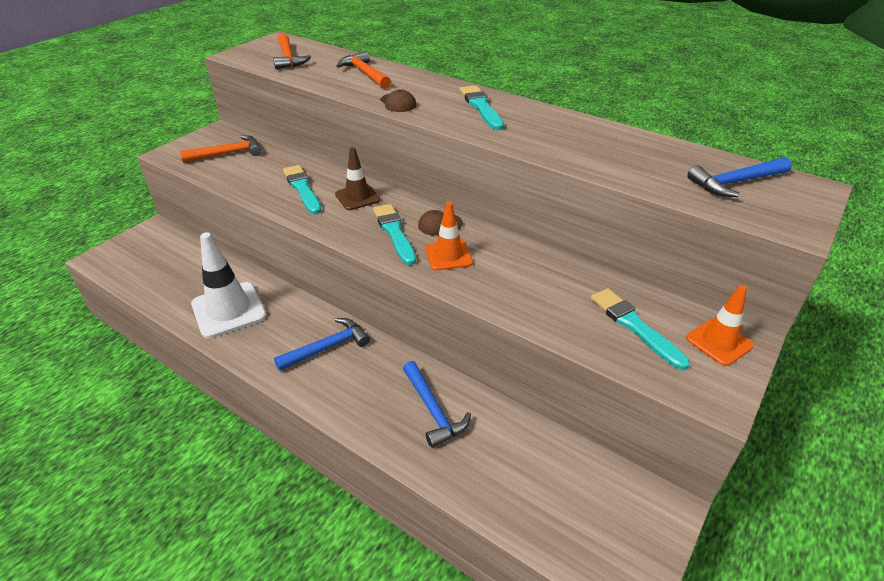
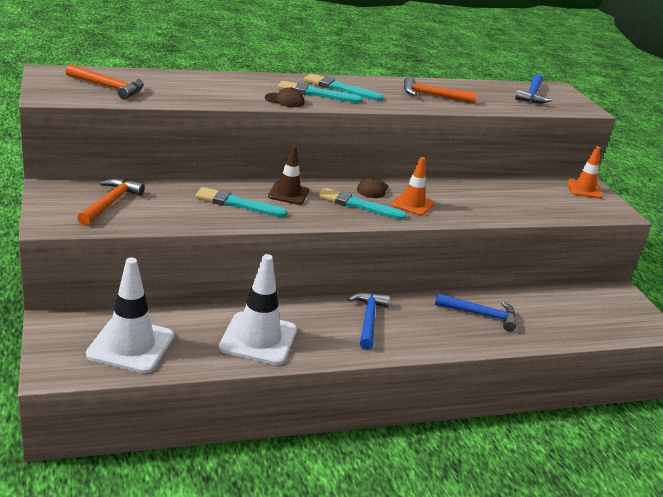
camera: 55 degrees left, 10 degrees down
orange hammer [336,51,391,89] -> orange hammer moved to [404,76,477,103]
turquoise brush [591,288,690,370] -> turquoise brush moved to [278,81,363,103]
none -> white traffic cone [86,257,174,373]

